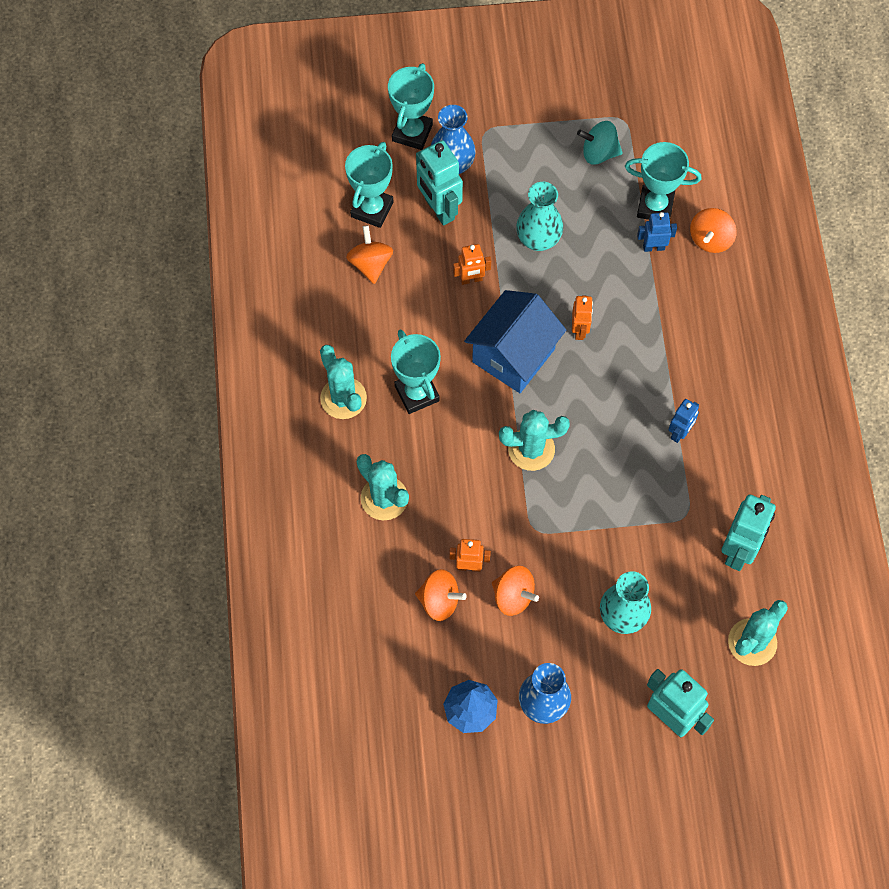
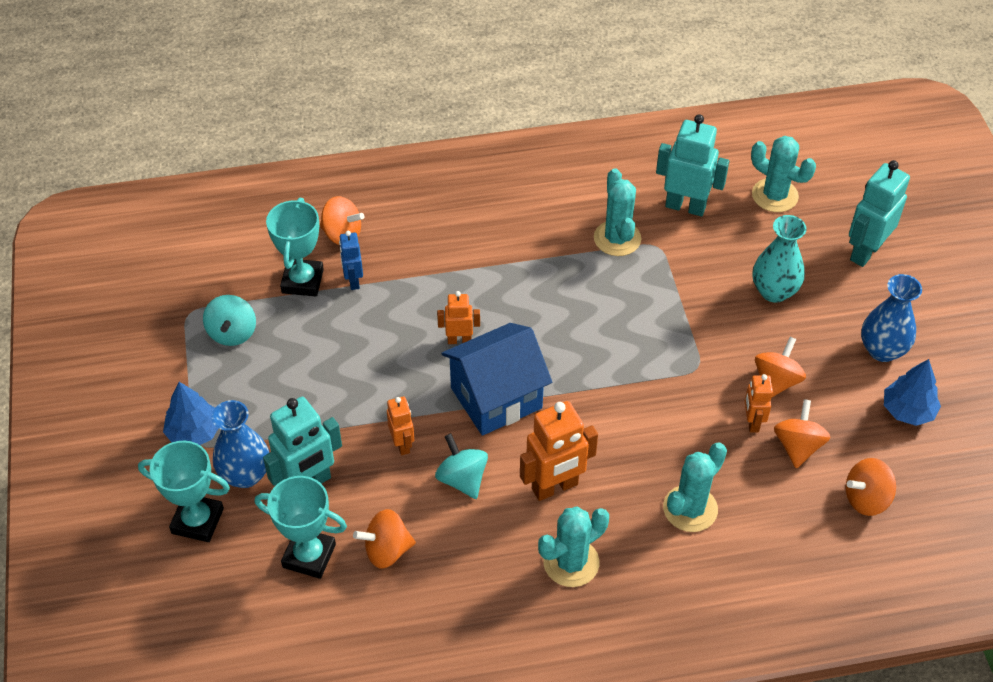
camera: 95 degrees left, 15 degrees down
turquoise trophy [391,330,441,414] -> orange robot [520,401,598,501]
blue house [464,290,566,393] -> blue house turned 60 degrees counterclockwise [441,323,552,436]
turquoise cactus [499,410,570,471] -> turquoise cactus moved to [594,168,641,256]
turquoise vase [516,182,563,251] -> none
blue robot [668,399,699,443] -> none
none -> blue tree [163,382,219,445]
none -> turquoise spinning top [435,433,488,499]
none -> orange spinning top [846,458,896,516]

